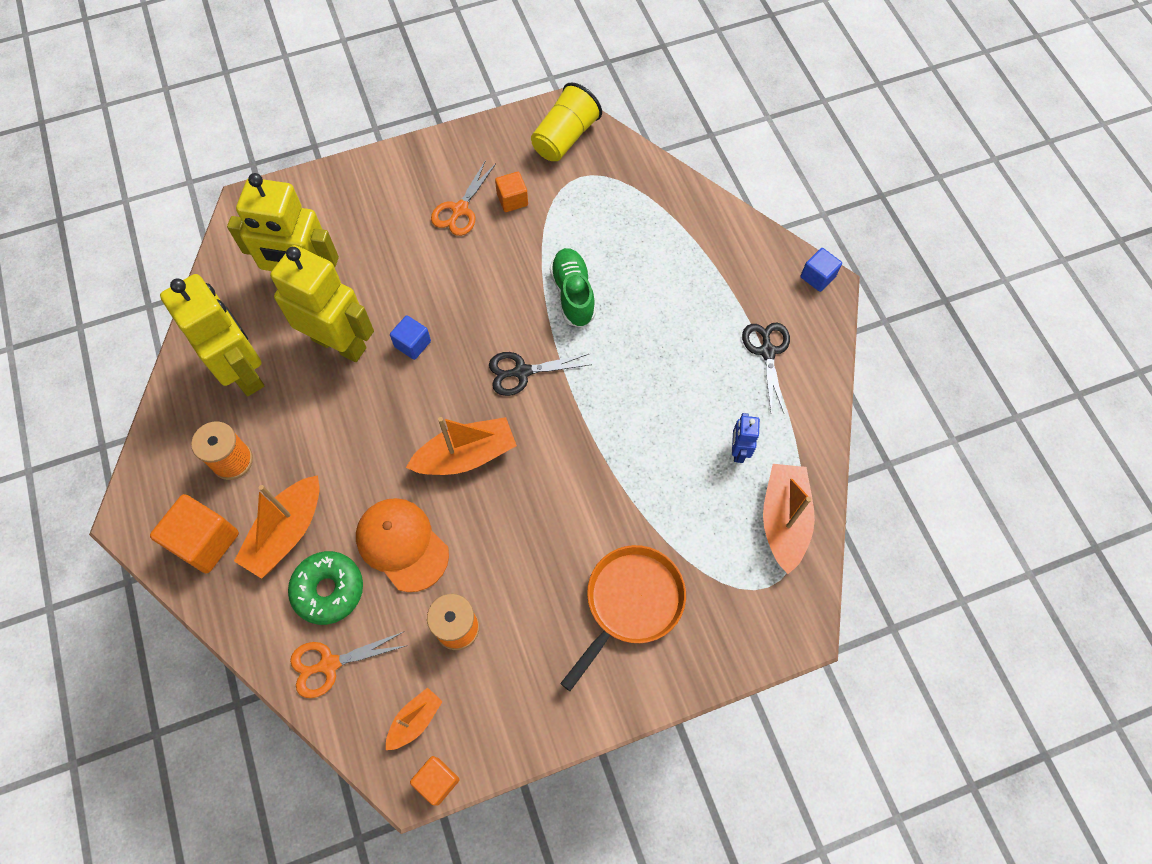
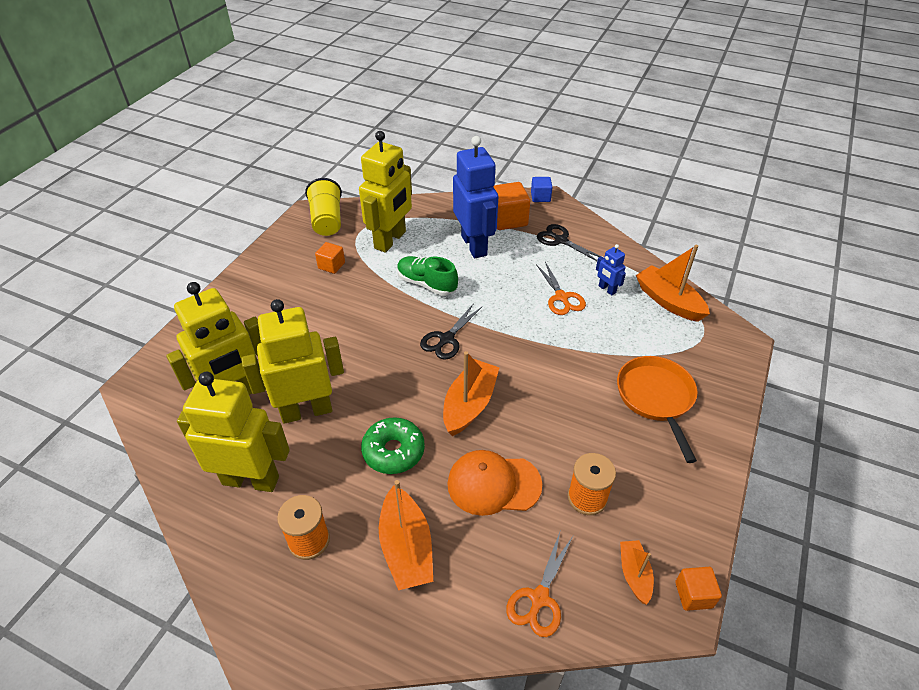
camera: 45 degrees left, 20 degrees down
orange cube [150,494,239,573] -> orange cube moved to [494,182,530,230]
green donut [288,551,363,625] -> green donut moved to [361,417,425,474]
blue cube [390,315,431,360] -> none
orange scissors [431,160,496,236] -> orange scissors moved to [536,262,586,315]
none -> yellow robot [359,131,412,253]
none -> blue robot [453,136,498,258]

